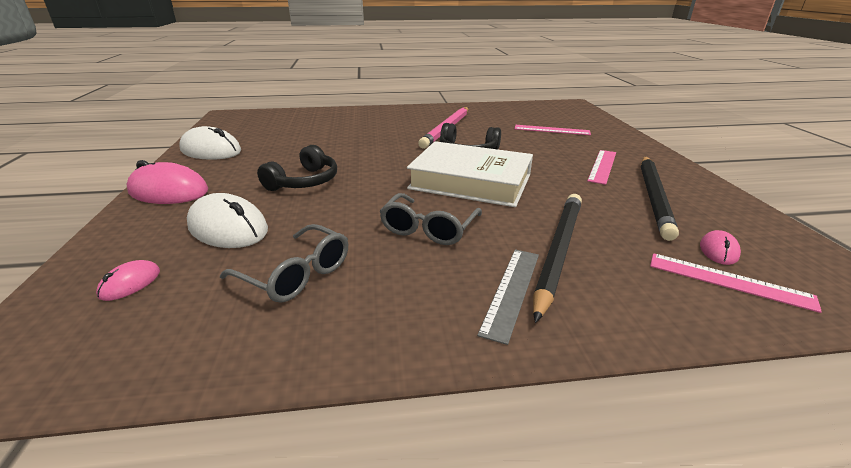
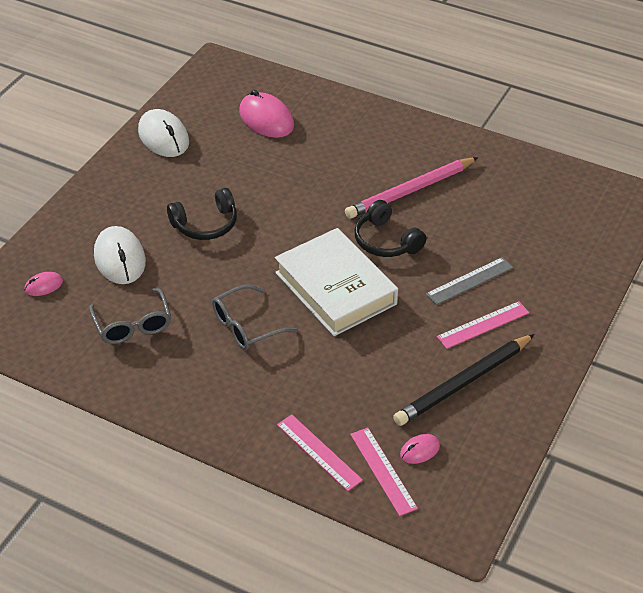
camera: 35 degrees right, 15 degrees up
pink mouse [127,160,208,204] -> pink mouse moved to [239,90,294,138]
grey ruler [477,249,539,345] -> grey ruler moved to [426,257,513,305]
pink ruler [515,125,591,135] -> pink ruler moved to [277,414,363,491]
black pencil [533,194,582,323] -> none

